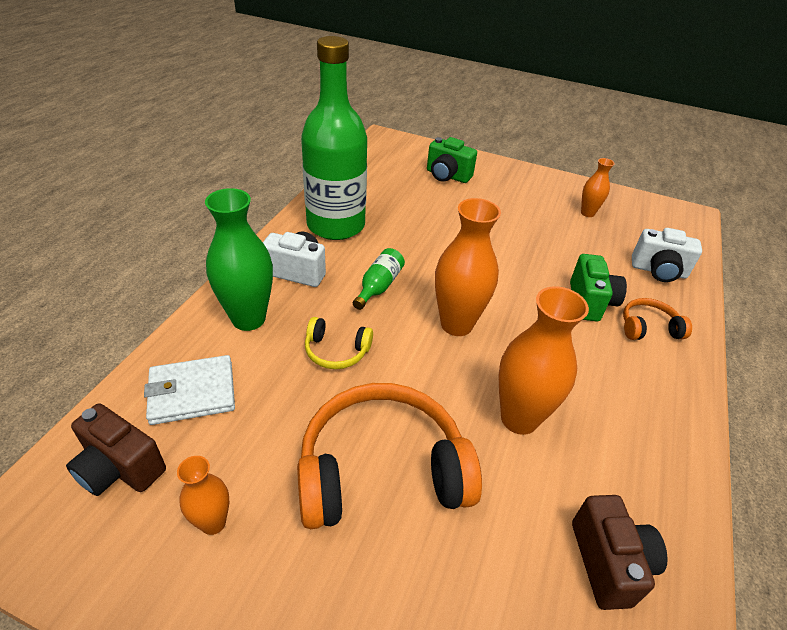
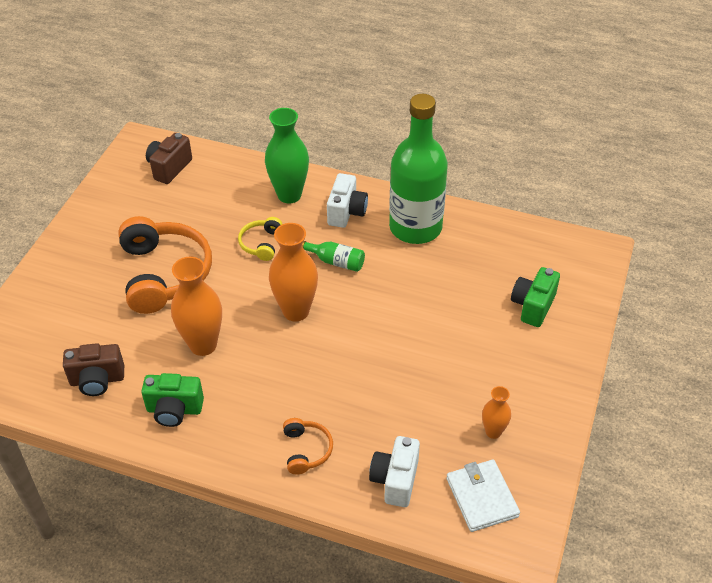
camera: 90 degrees right, 5 degrees up
white wallet [144,355,235,425] -> white wallet moved to [446,459,520,532]
orange vase [177,456,229,535] -> none
green camera [570,254,627,322] -> green camera moved to [141,373,204,427]

